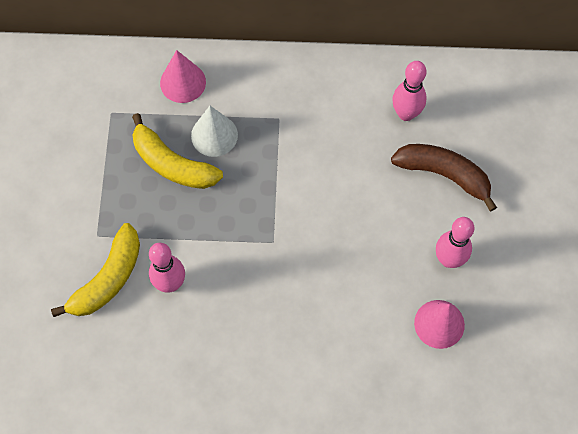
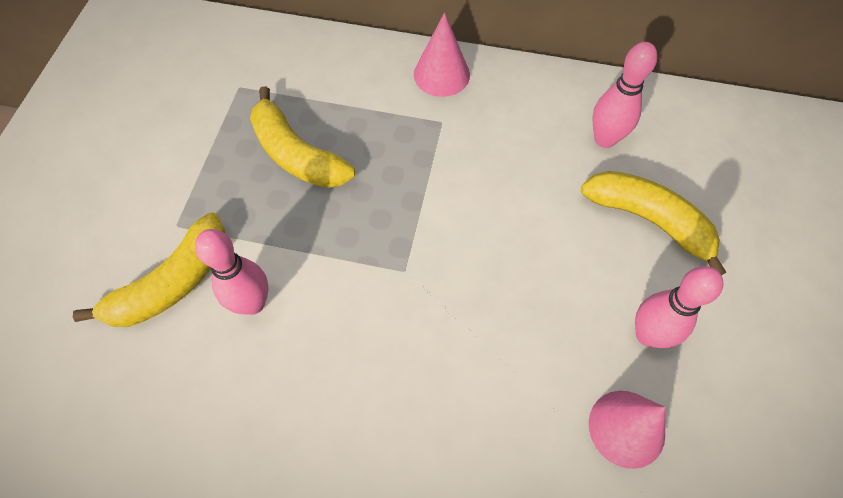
camera: 10 degrees right, 5 degrees down
pink cone [160,50,206,103] -> pink cone moved to [414,13,470,97]
white cone [191,106,238,157] -> none
brown banana [391,144,497,212] -> yellow banana [581,171,726,275]

